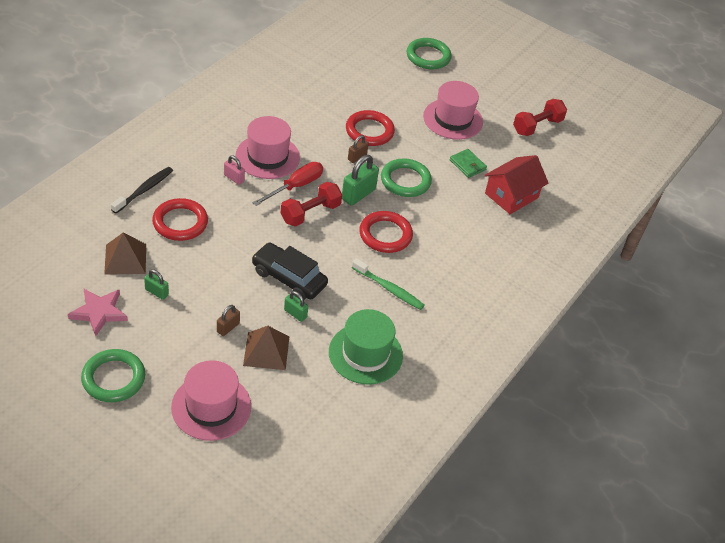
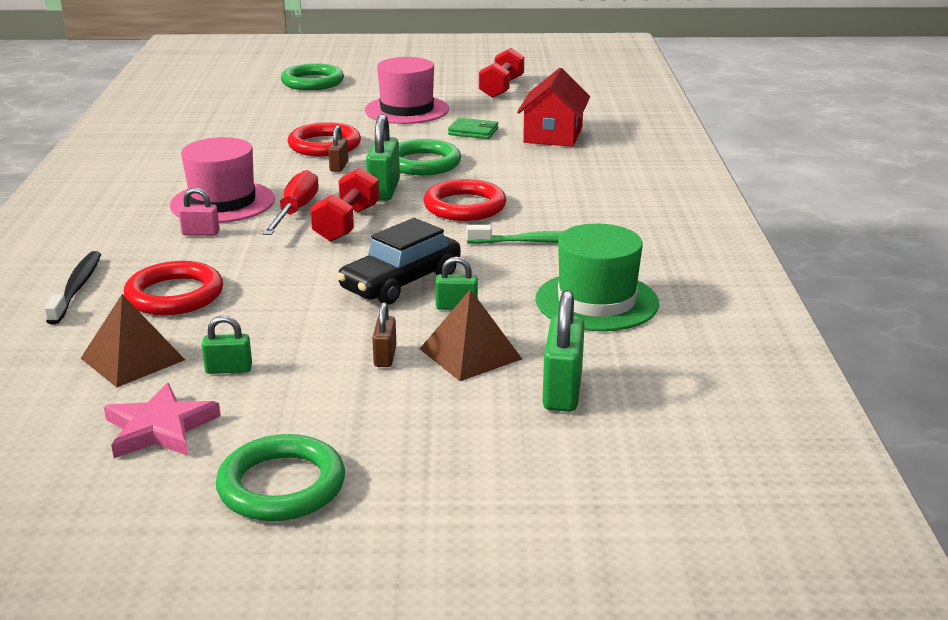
camera: 30 degrees left, 20 degrees down
pink hat [171,360,251,441] -> none
black car [251,242,328,300] -> black car turned 45 degrees counterclockwise [337,218,461,305]
none -> green padlock [542,290,585,412]

